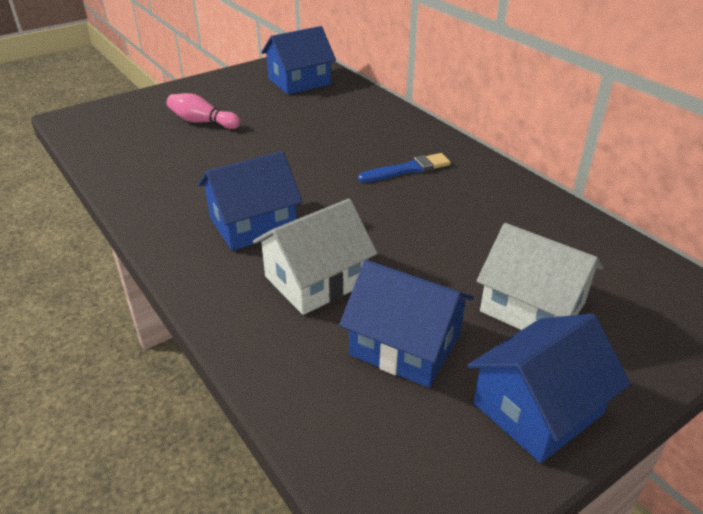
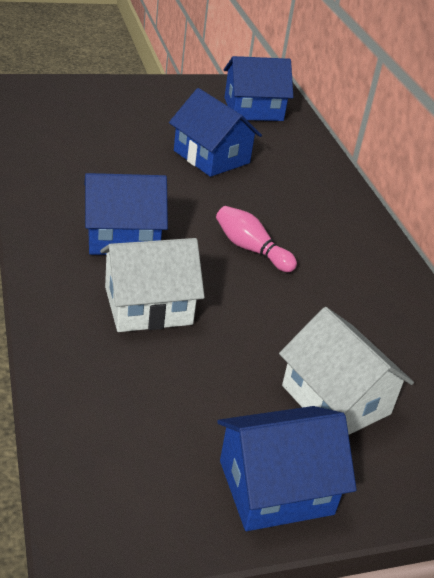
camera: 15 degrees right, 0 degrees up
pink bowling pin [167,93,241,129] -> pink bowling pin moved to [216,206,297,272]
blue house [339,260,474,388] -> blue house moved to [169,88,262,177]
blue brush [358,153,451,183] -> none

